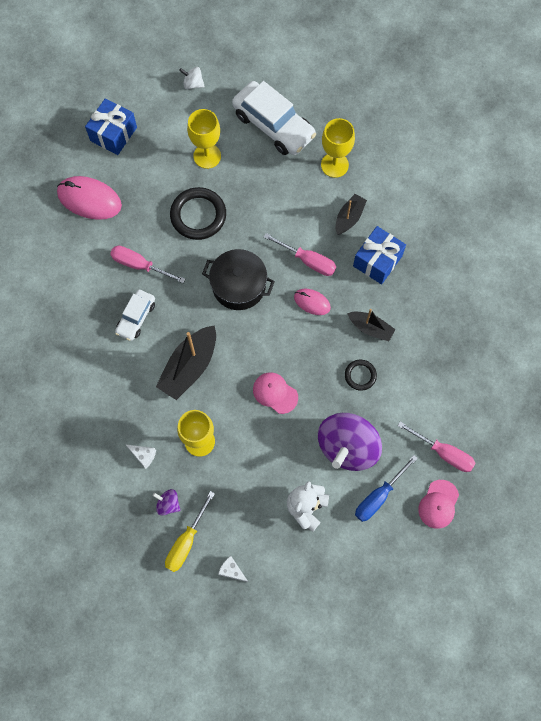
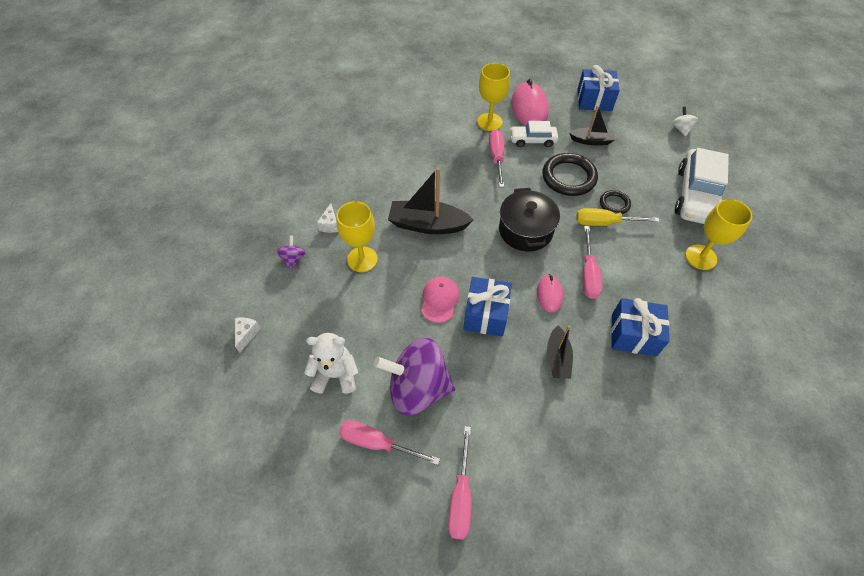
camera: 65 degrees right, 15 degrees down
white car [115,290,155,341] -> white car moved to [510,121,558,147]
yellow screwdriver [165,491,215,572] -> yellow screwdriver moved to [576,208,660,226]
yellow goblet [187,109,221,169] -> yellow goblet moved to [477,63,510,131]
black boat [336,194,367,235] -> black boat moved to [569,105,615,145]
black ring [345,360,377,391] -> black ring moved to [600,190,631,214]
blue screwdriver [355,455,418,522] -> pink screwdriver [339,420,440,465]
pink cap [418,480,459,529] -> none
none -> blue gift [464,277,512,337]

